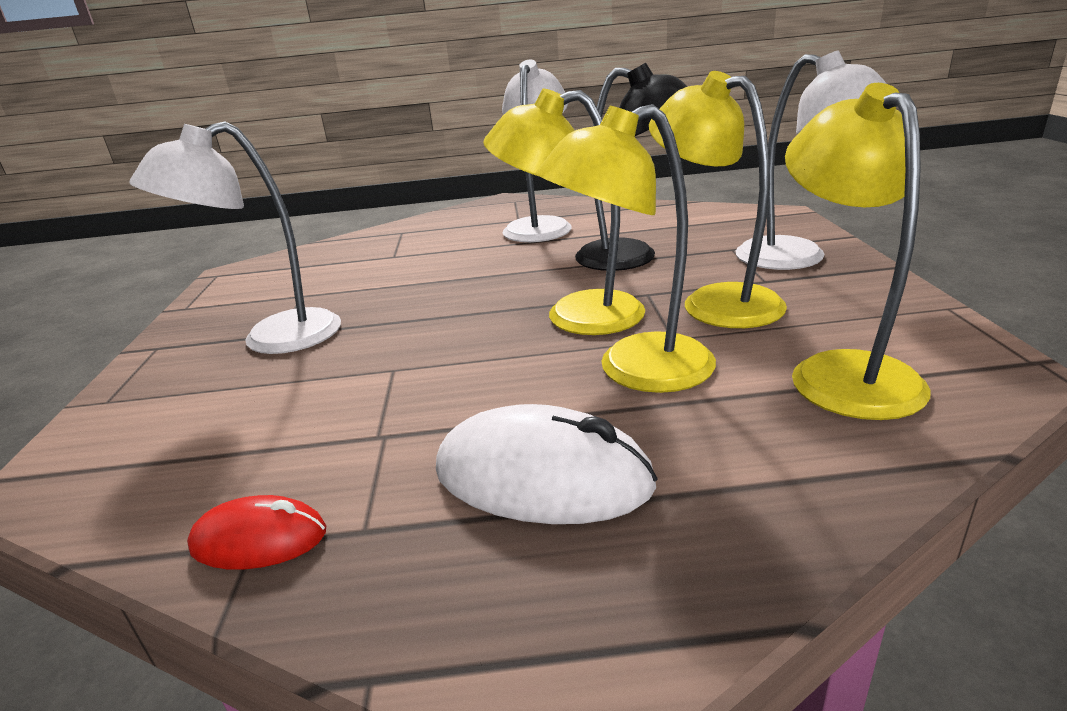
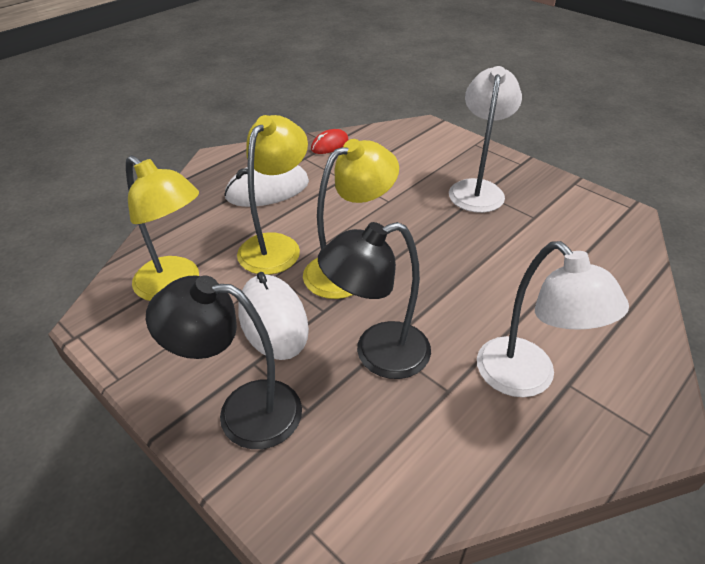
camera: 135 degrees right, 15 degrees up
yellow lamp [649,71,787,328] -> white mouse [238,272,309,360]
white lamp [736,50,887,270] -> black lamp [146,276,302,449]

